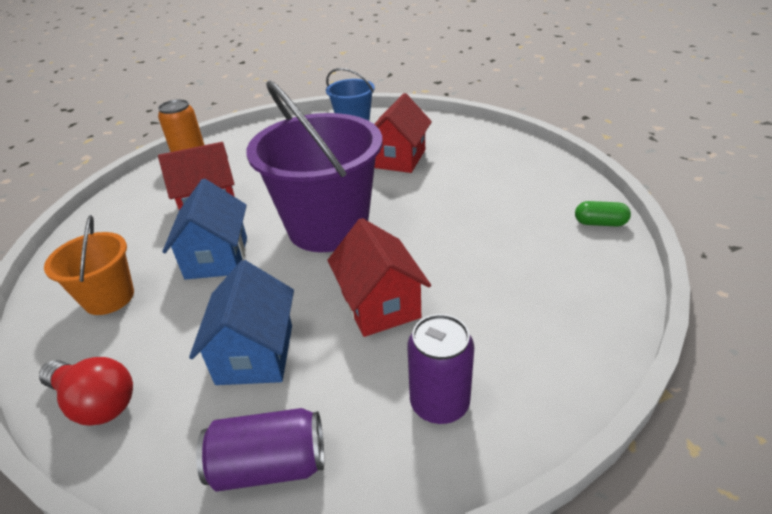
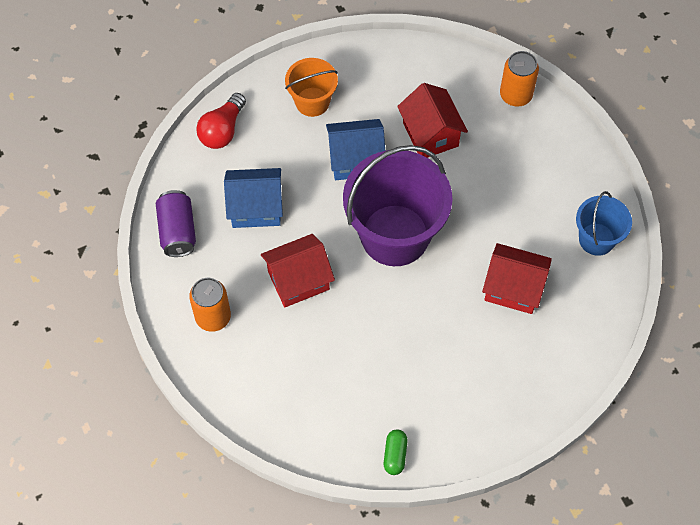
camera: 85 degrees right, 25 degrees up
purple can [407,314,474,424] -> orange can [189,278,231,332]

